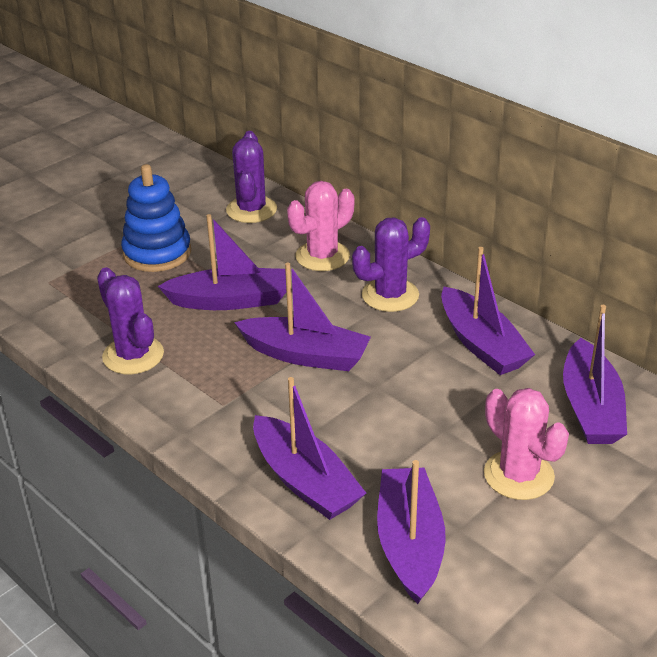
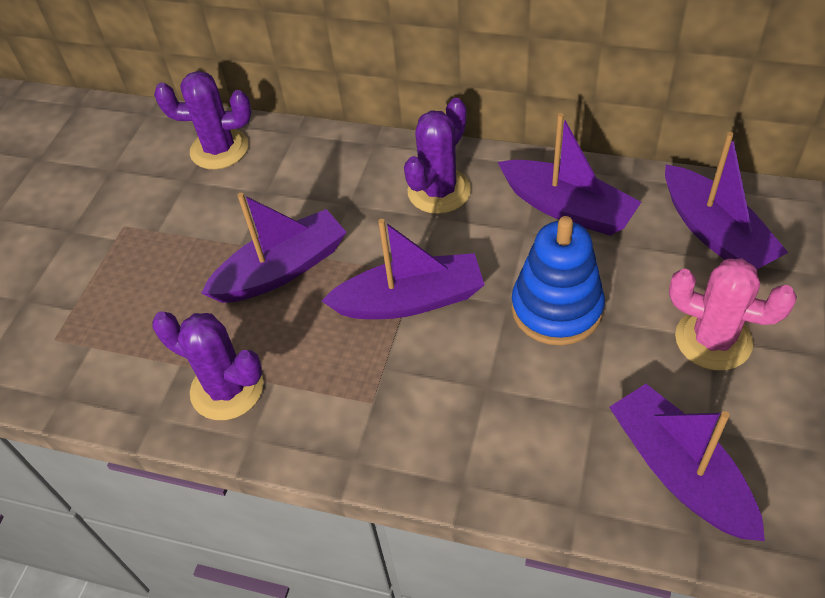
camera: 25 degrees left, 15 degrees up
blue stacking toy [121,164,191,272] -> blue stacking toy moved to [511,216,605,345]
purple cactus [226,131,277,223] -> purple cactus turned 60 degrees counterclockwise [154,71,252,169]
purple boat [253,377,366,520] -> none
pink cactus [287,181,354,271] -> none

